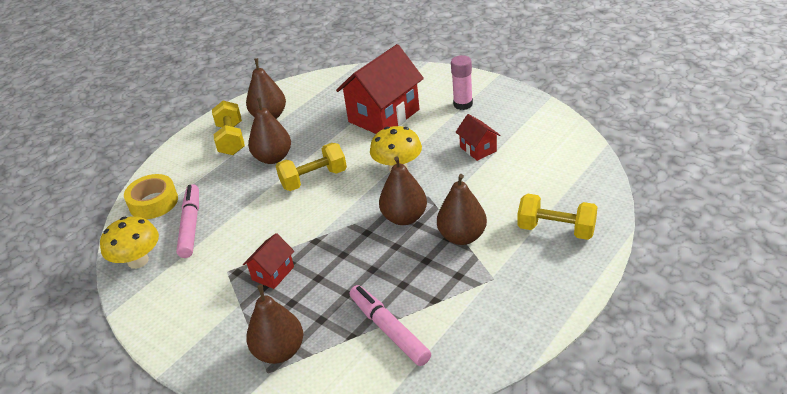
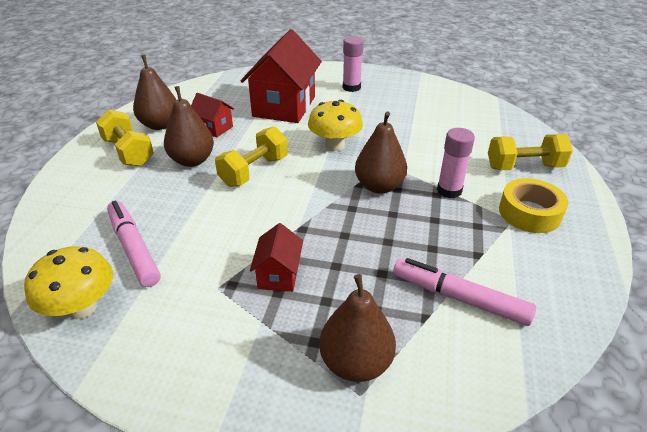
camera: 30 degrees left, 0 degrees up
yellow tape [124,174,178,219] -> yellow tape moved to [499,178,568,233]
brown pear [437,174,487,245] -> pink glue stick [437,128,475,198]
red house [456,114,500,161] -> red house moved to [191,93,234,137]

